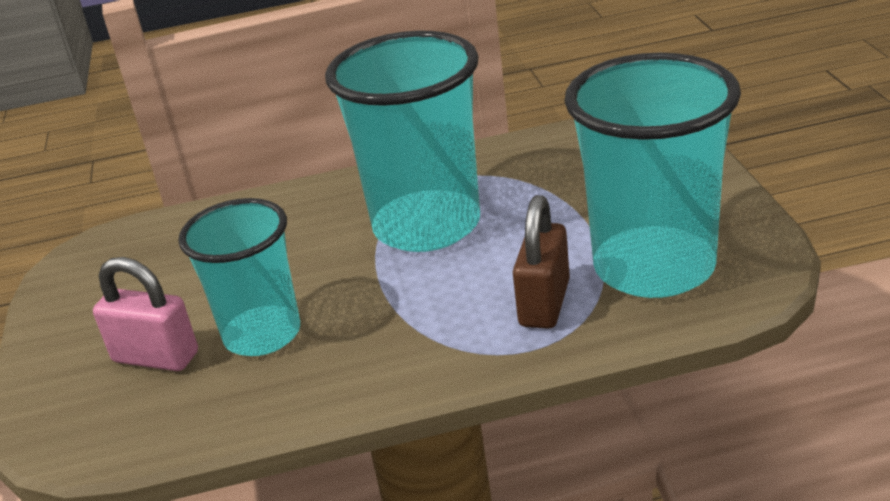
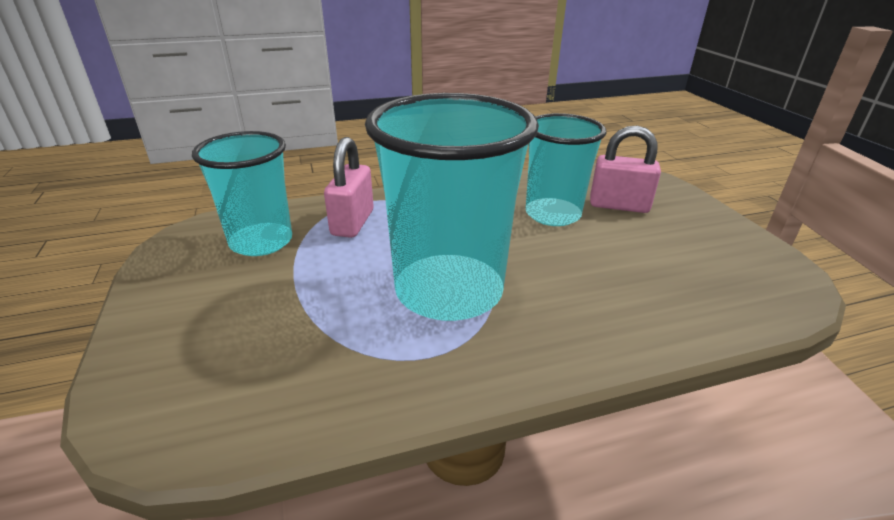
camera: 170 degrees right, 0 degrees up
brown padlock [513,195,570,329] -> pink padlock [324,137,373,238]
turquoise cup [564,53,741,298] -> turquoise cup [192,131,292,256], size x0.65

